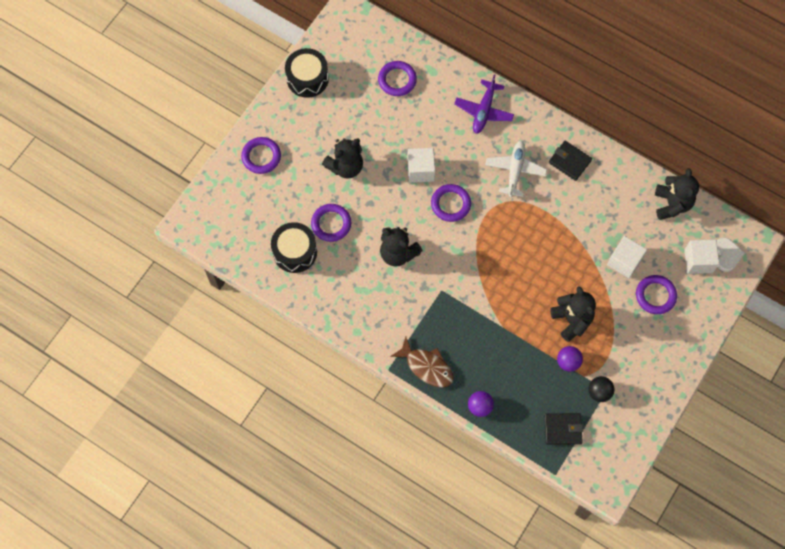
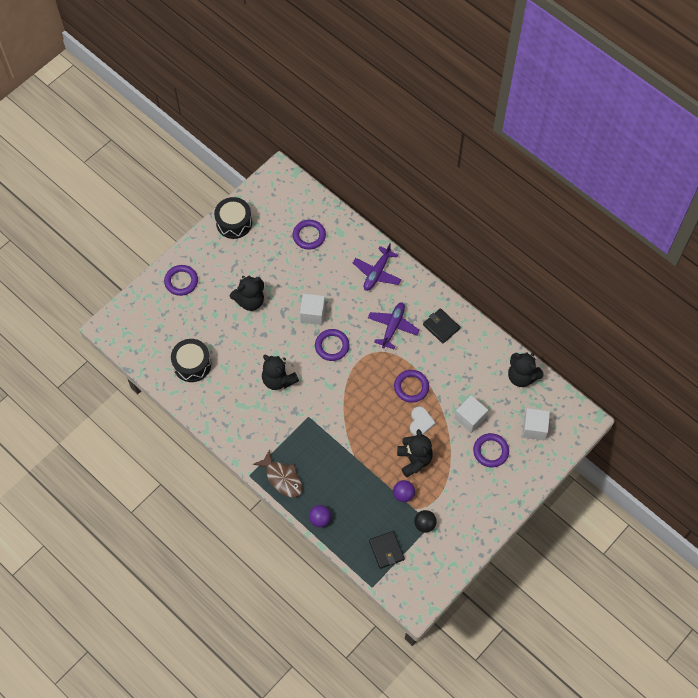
camera: 10 degrees right, 5 degrees down
purple ring [311,204,351,242] -> purple ring moved to [394,370,429,403]
white plane [485,141,547,198] -> purple plane [368,302,419,349]
black wallet [544,413,583,445] -> black wallet turned 60 degrees clockwise [369,531,405,569]
black teddy bear [655,168,699,220] -> black teddy bear turned 120 degrees clockwise [508,352,544,387]
white heart [717,237,745,272] -> white heart moved to [410,406,436,436]

